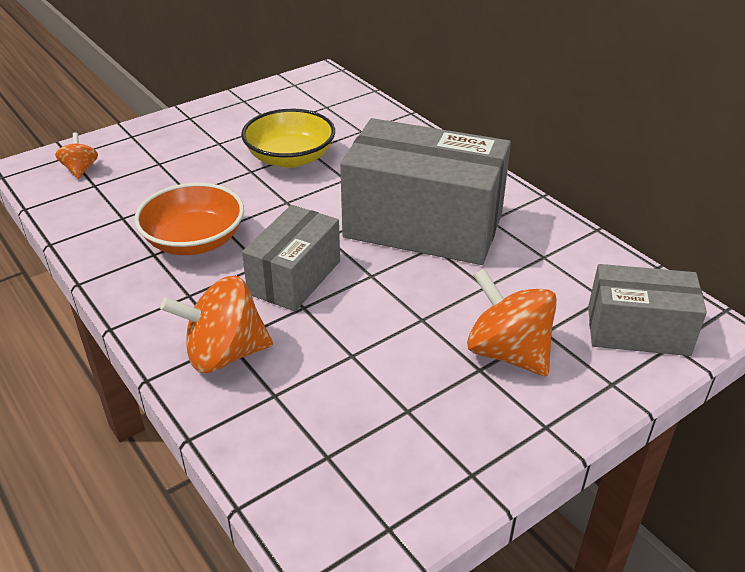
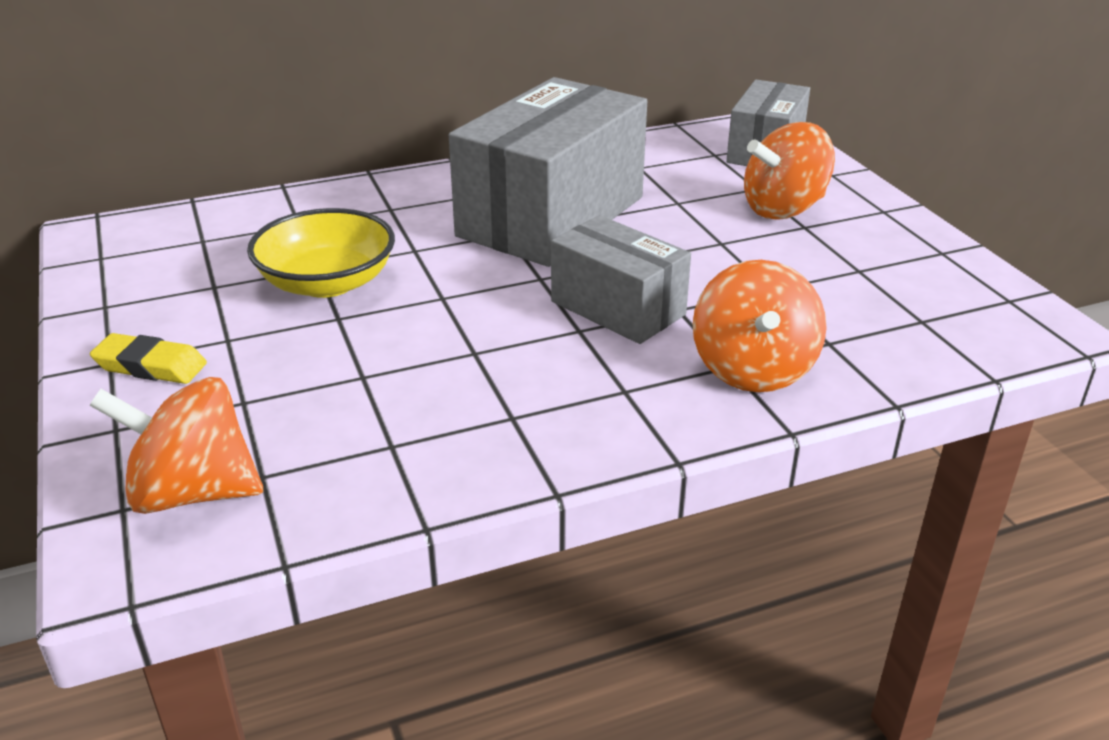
camera: 75 degrees left, 5 degrees down
orange spinning top [55,132,98,179] -> orange spinning top [89,377,263,514], size x1.88
orange bowl [134,183,244,255] -> none
none -> yellow eraser [90,333,207,384]

